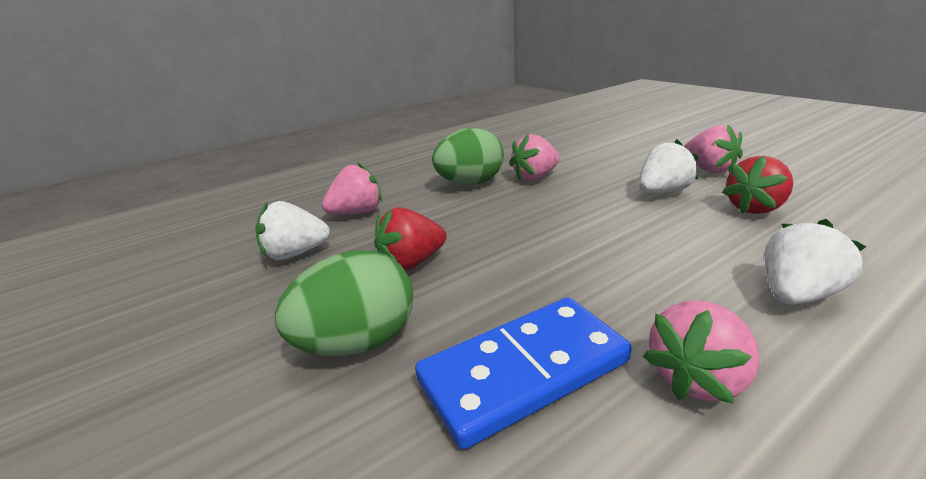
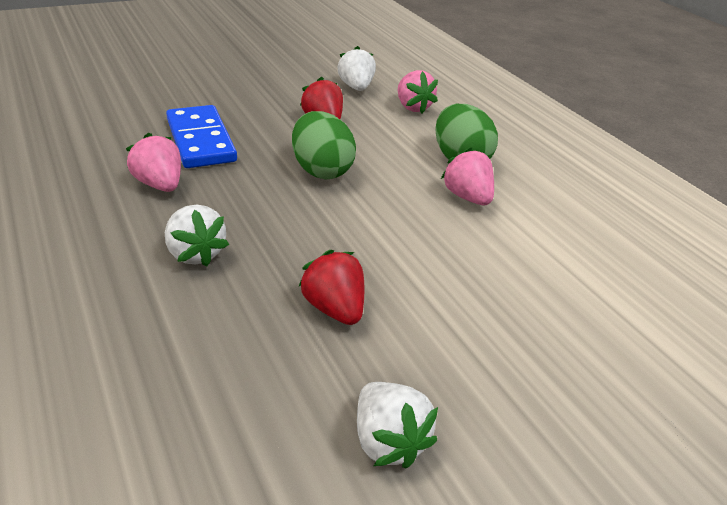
camera: 90 degrees right, 10 degrees up
green egg [275,250,413,356] -> green egg moved to [292,111,356,179]
white strawberry [639,139,699,193] -> white strawberry moved to [357,382,438,468]
pink strawberry [684,124,743,173] -> none

